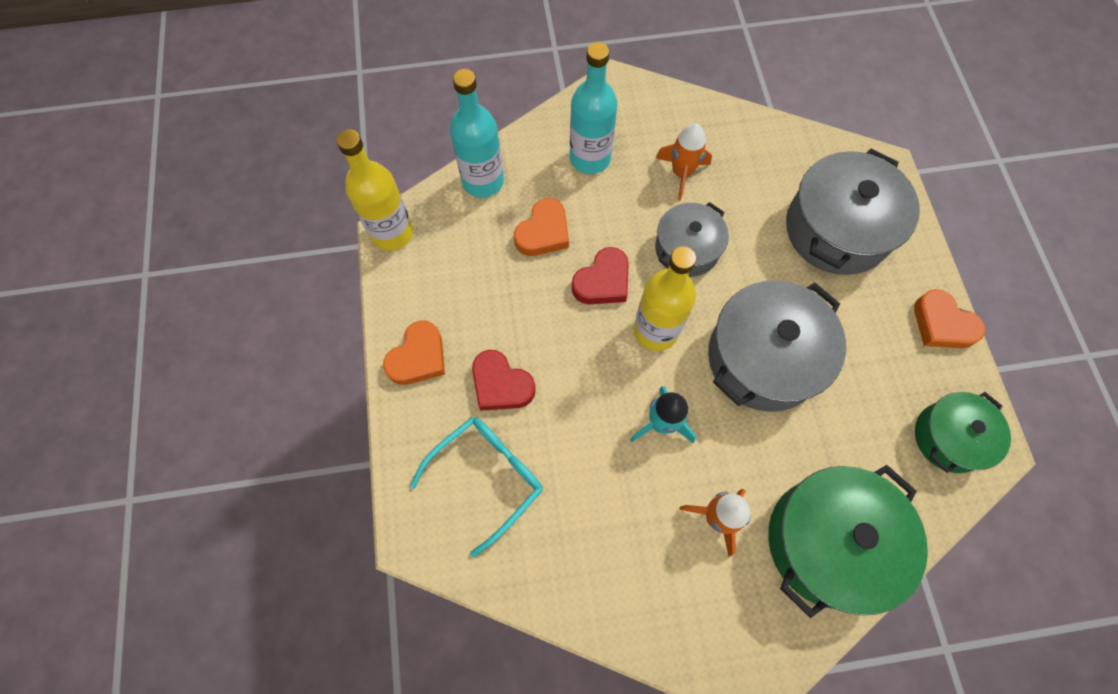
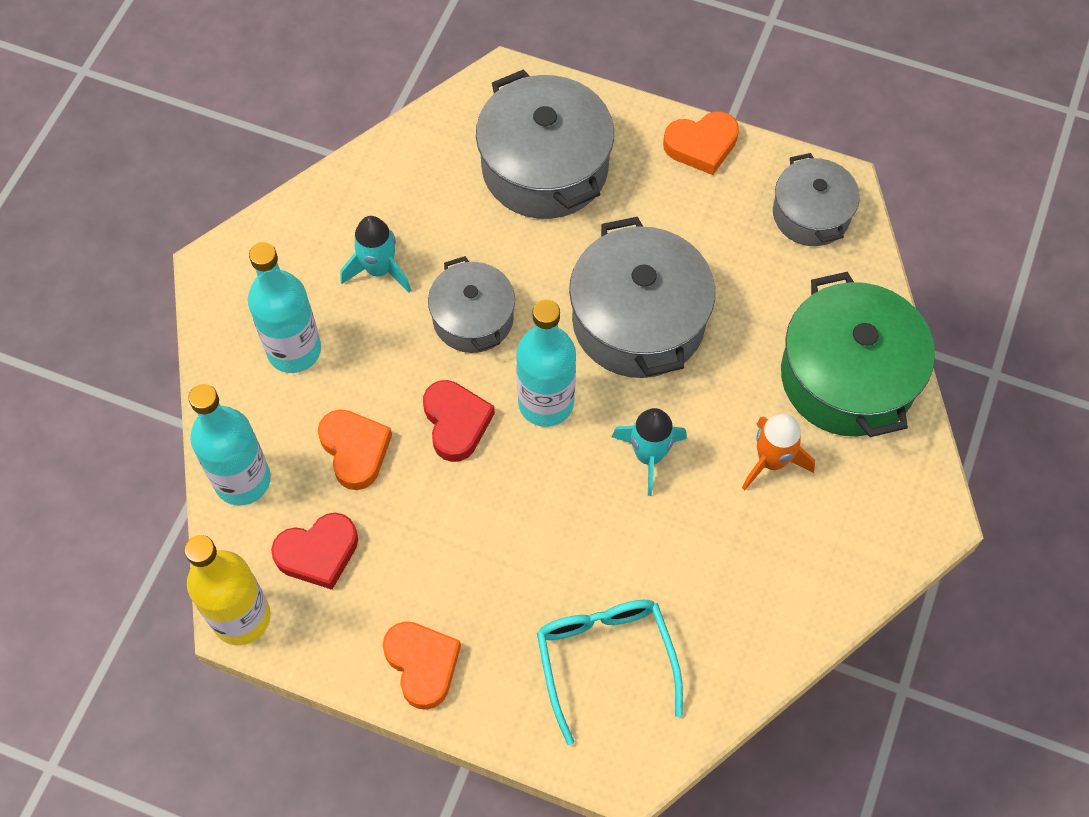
camera: 60 degrees left, 5 degrees down
red heart [472,350,536,411] -> red heart moved to [271,513,358,590]
yellow bottle [634,246,696,351] -> turquoise bottle [516,299,576,427]
orange rocket [656,123,712,200] -> turquoise rocket [341,216,411,293]
green pot [915,392,1011,473] -> grey pot [773,153,860,246]

